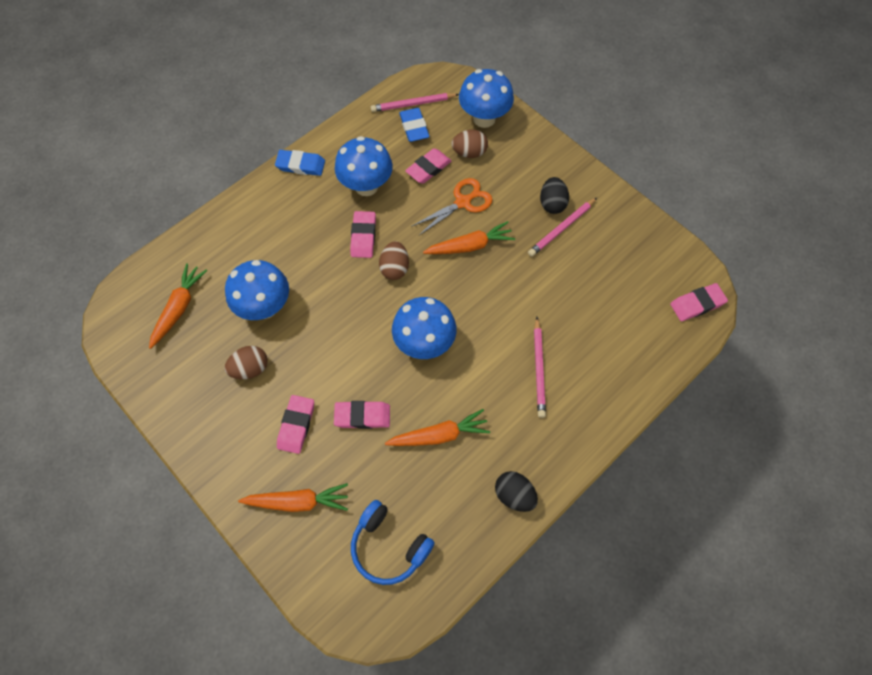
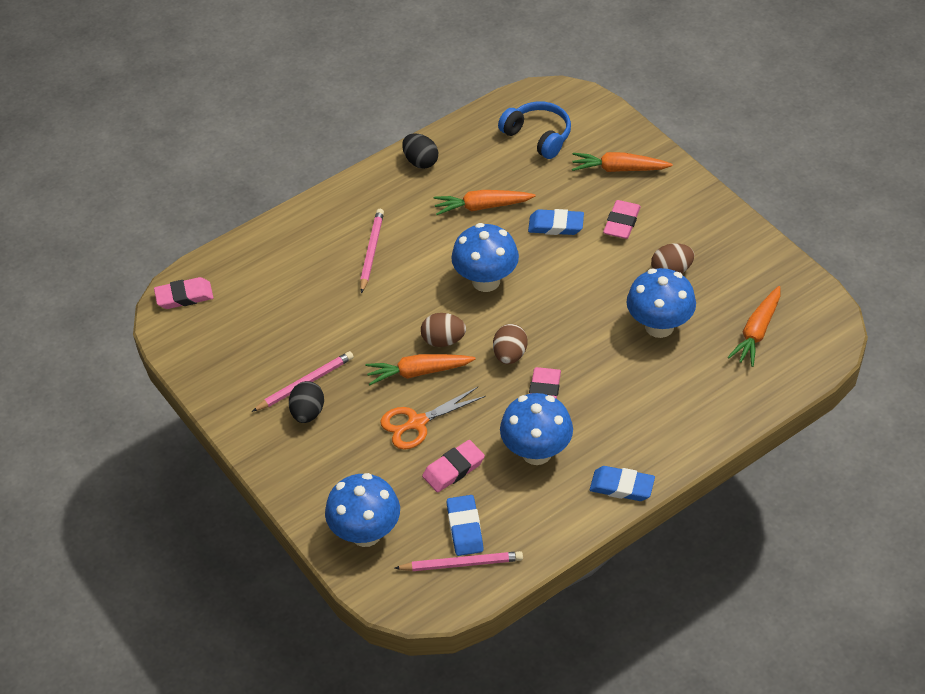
camera: 170 degrees left, 15 degrees down
pink eraser [334,401,390,429] -> blue eraser [528,209,584,235]
brown egg [451,130,488,158] -> brown egg moved to [421,313,466,347]

